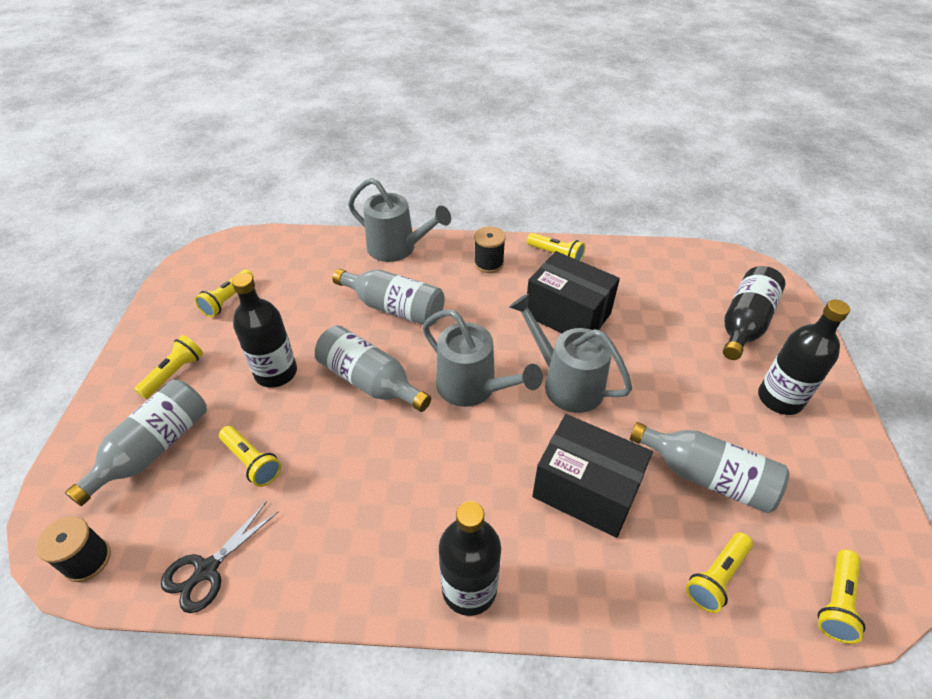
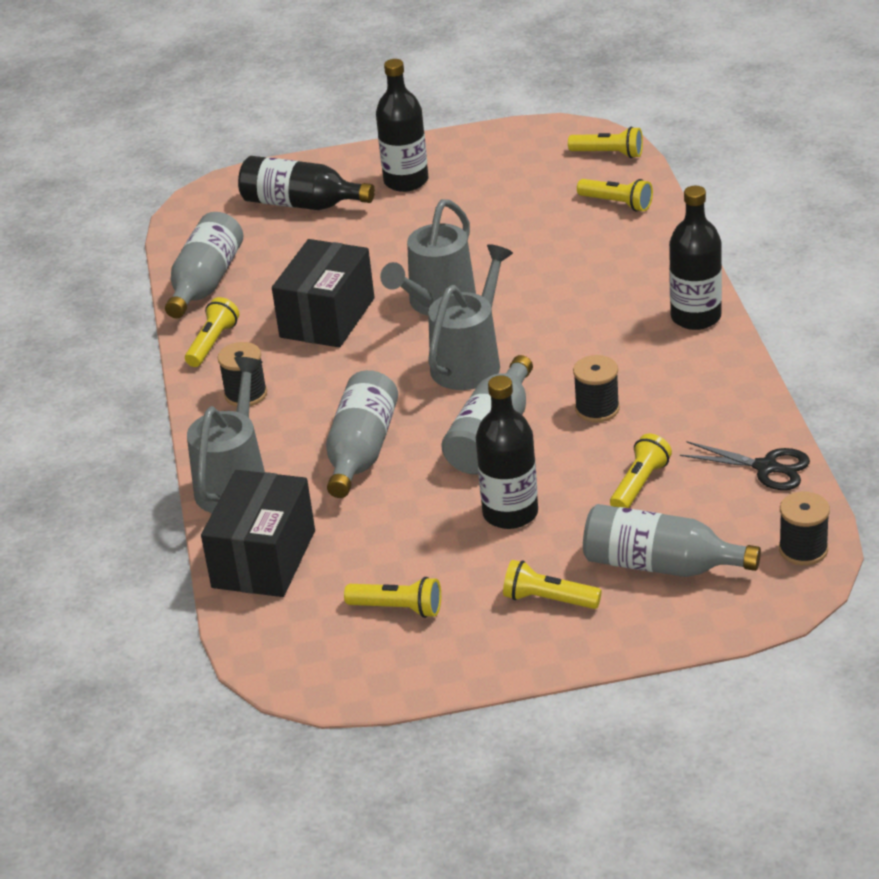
camera: 100 degrees left, 10 degrees down
black box [532,414,653,538] -> black box moved to [201,470,315,597]
grey bottle [630,422,790,513] -> grey bottle moved to [165,212,243,318]
none -> black spool [573,355,620,422]

